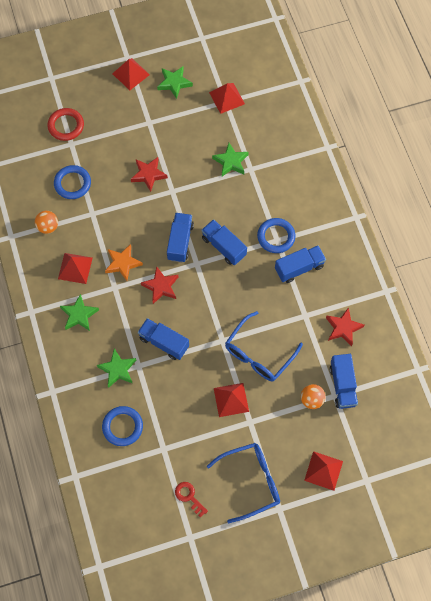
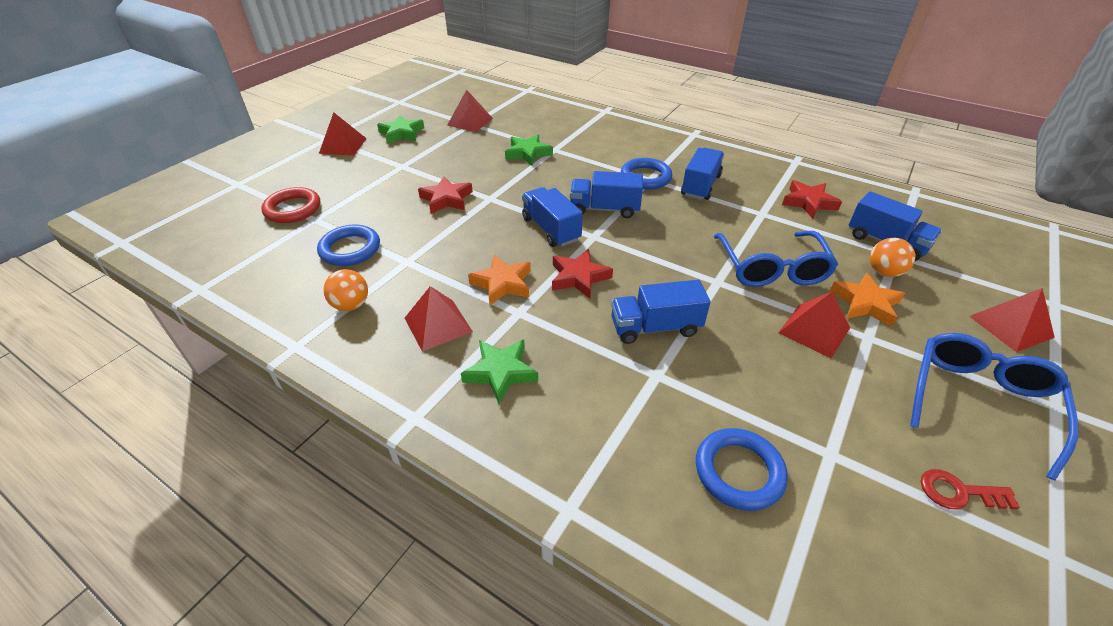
camera: 40 degrees left, 25 degrees down
green star [97,349,136,388] -> none
none -> orange star [830,272,905,327]

